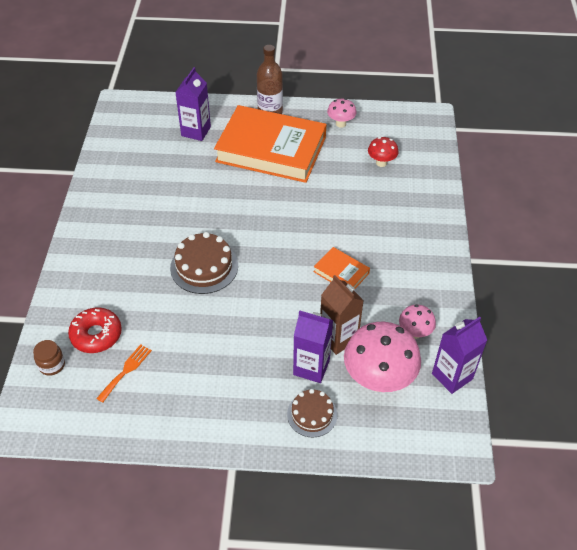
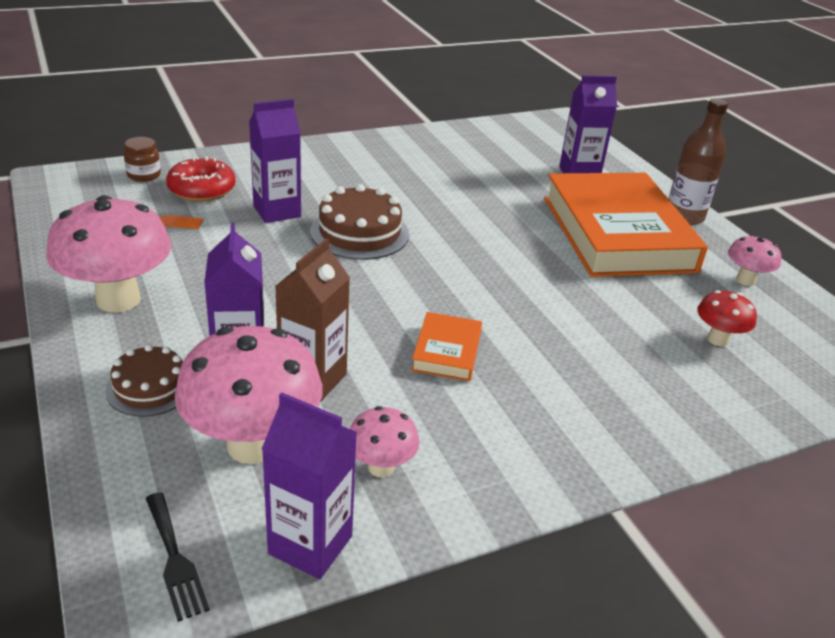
camera: 60 degrees right, 15 degrees down
none -> pink mushroom [46,195,171,313]
none -> black fork [145,492,210,622]
none -> purple carton [249,99,301,223]

